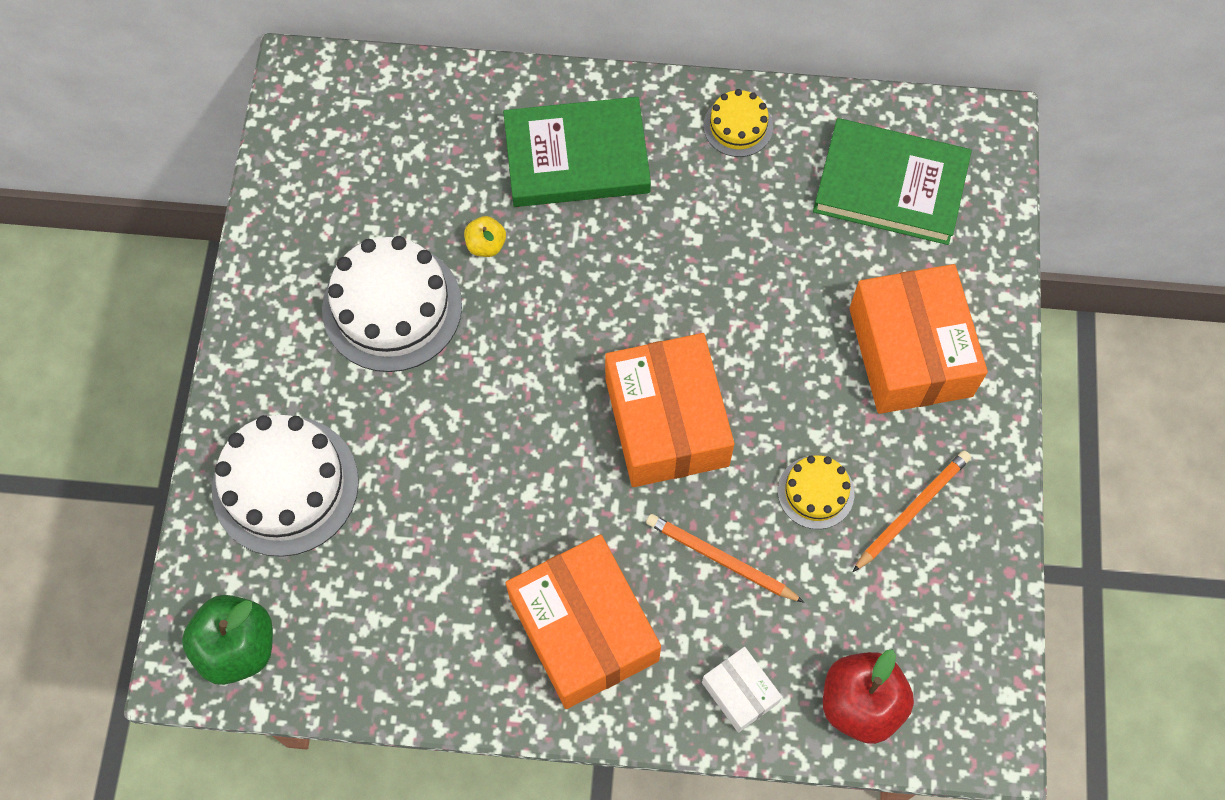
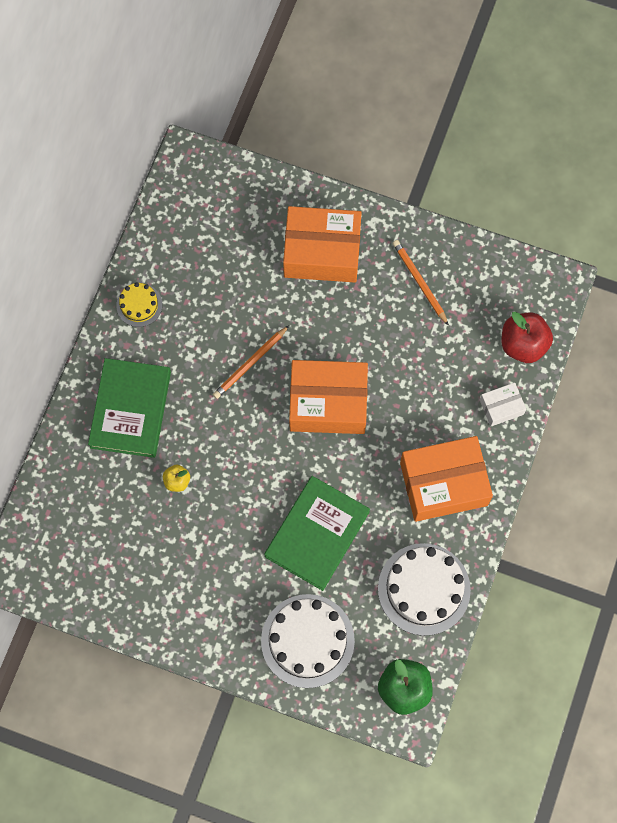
camera: 75 degrees left, 5 degrees up
white cake [322,236,462,372] -> white cake moved to [378,543,471,636]
orange pencil [646,514,804,602] -> orange pencil moved to [213,326,289,399]
yellow cake [778,455,854,529] -> none
green book [813,118,972,245] -> green book moved to [264,476,370,591]

